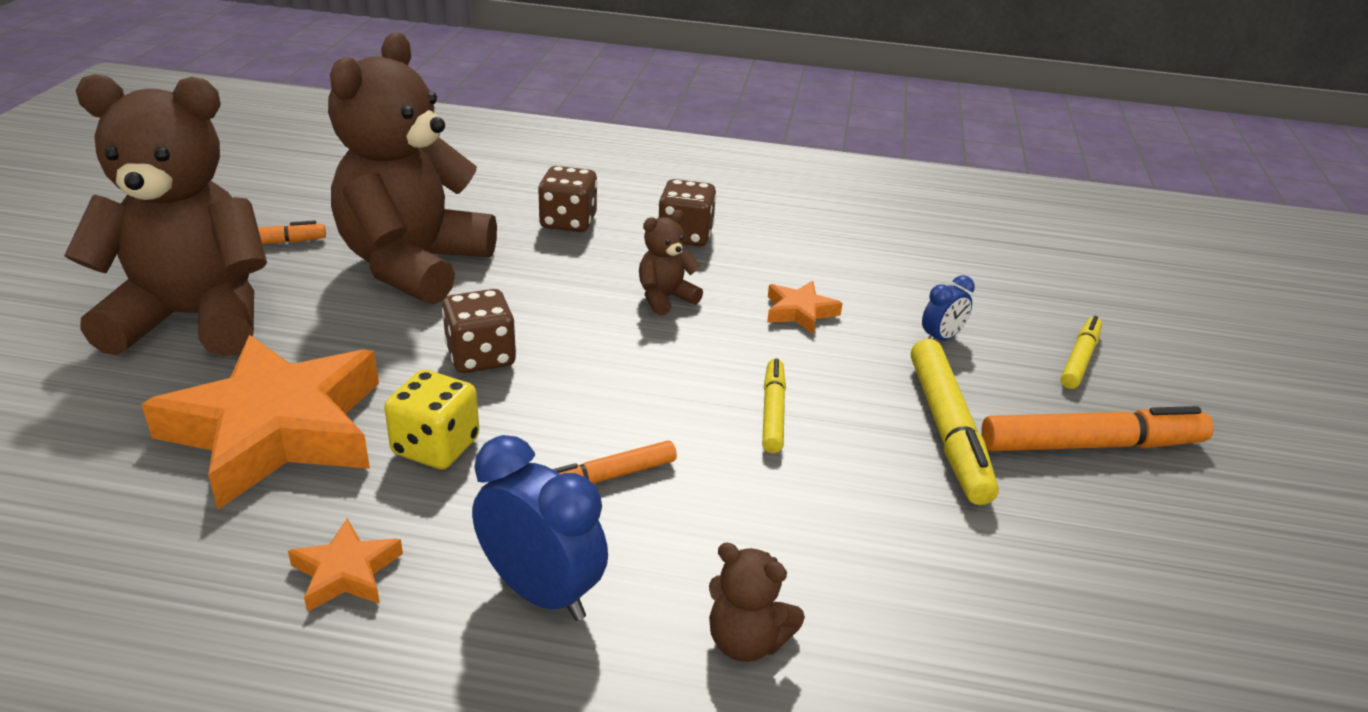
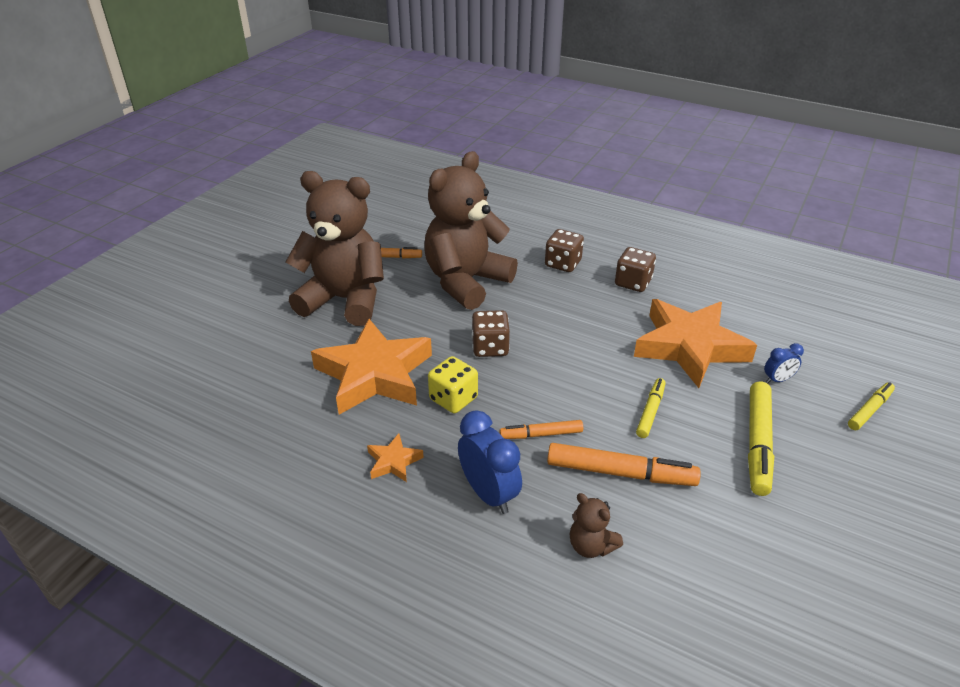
camera: 20 degrees right, 5 degrees up
brown teddy bear [639,210,703,316] -> none
orange star [767,281,843,334] -> orange star [634,299,757,388], size x2.38
orange marker [981,406,1214,451] -> orange marker moved to [547,443,701,486]

